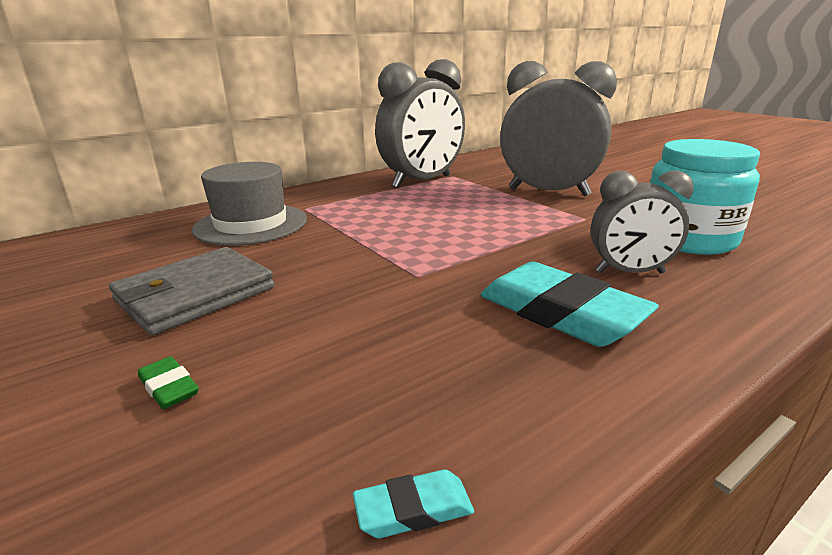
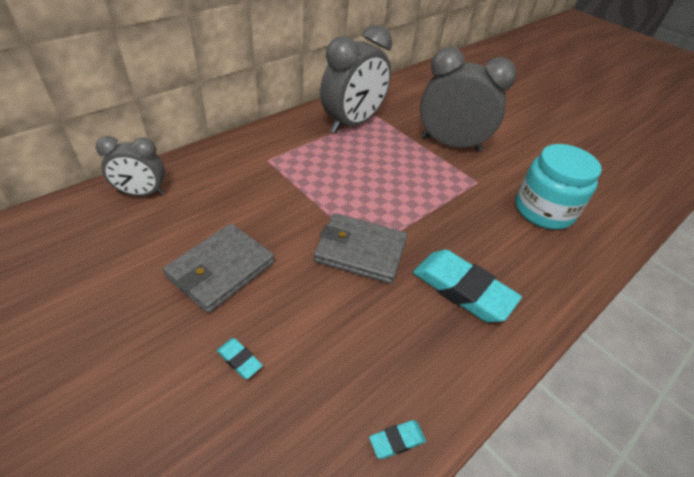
camera: 10 degrees left, 20 degrees up
green eraser [138,356,199,409] -> turquoise eraser [217,338,263,379]
grey hat [192,162,307,245] -> none
grey clock [591,171,694,273] -> grey clock moved to [96,136,165,196]
none -> grey wallet [313,213,407,284]

